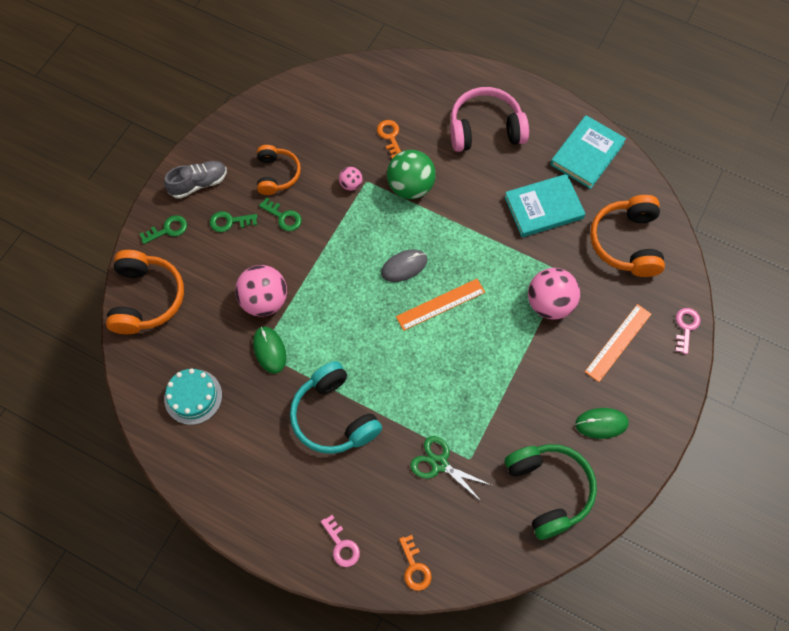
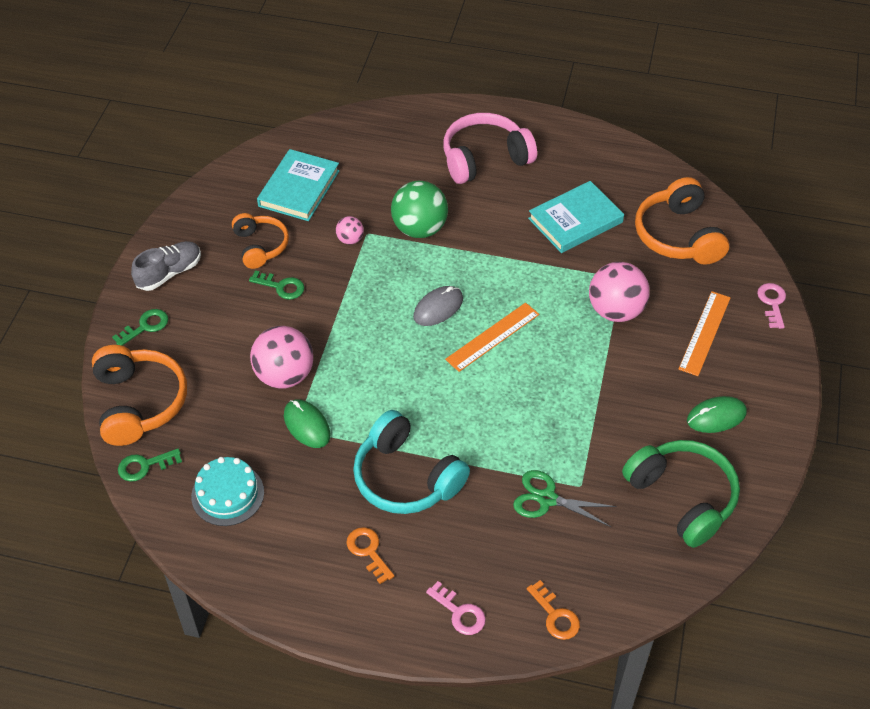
camera: 15 degrees left, 15 degrees down
green key [210,211,258,232] -> green key moved to [118,448,182,482]
orange key [377,120,401,159] -> orange key moved to [346,527,394,584]
turquoise book [550,115,626,189] -> turquoise book moved to [257,149,340,221]

